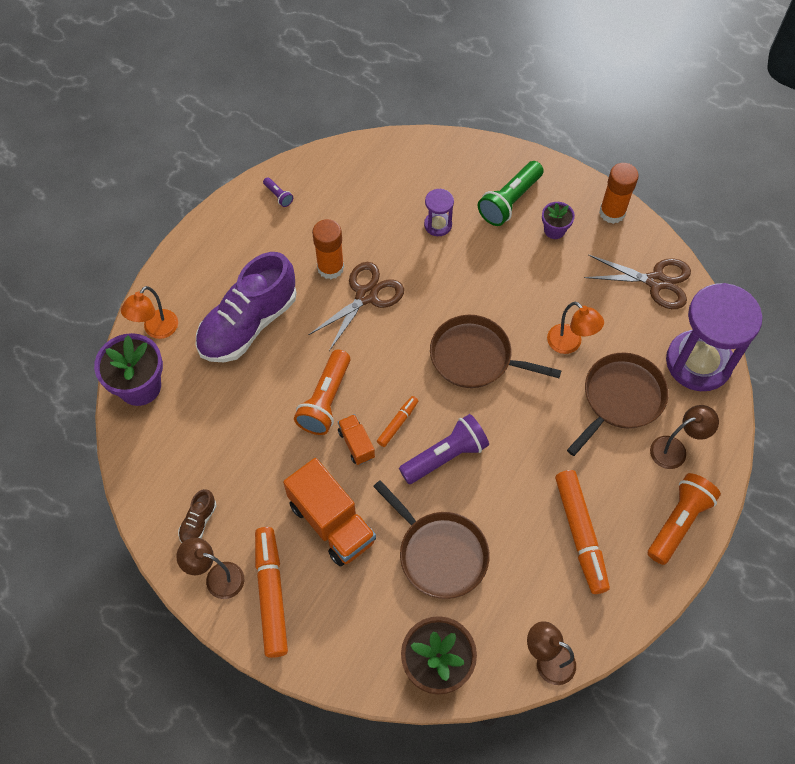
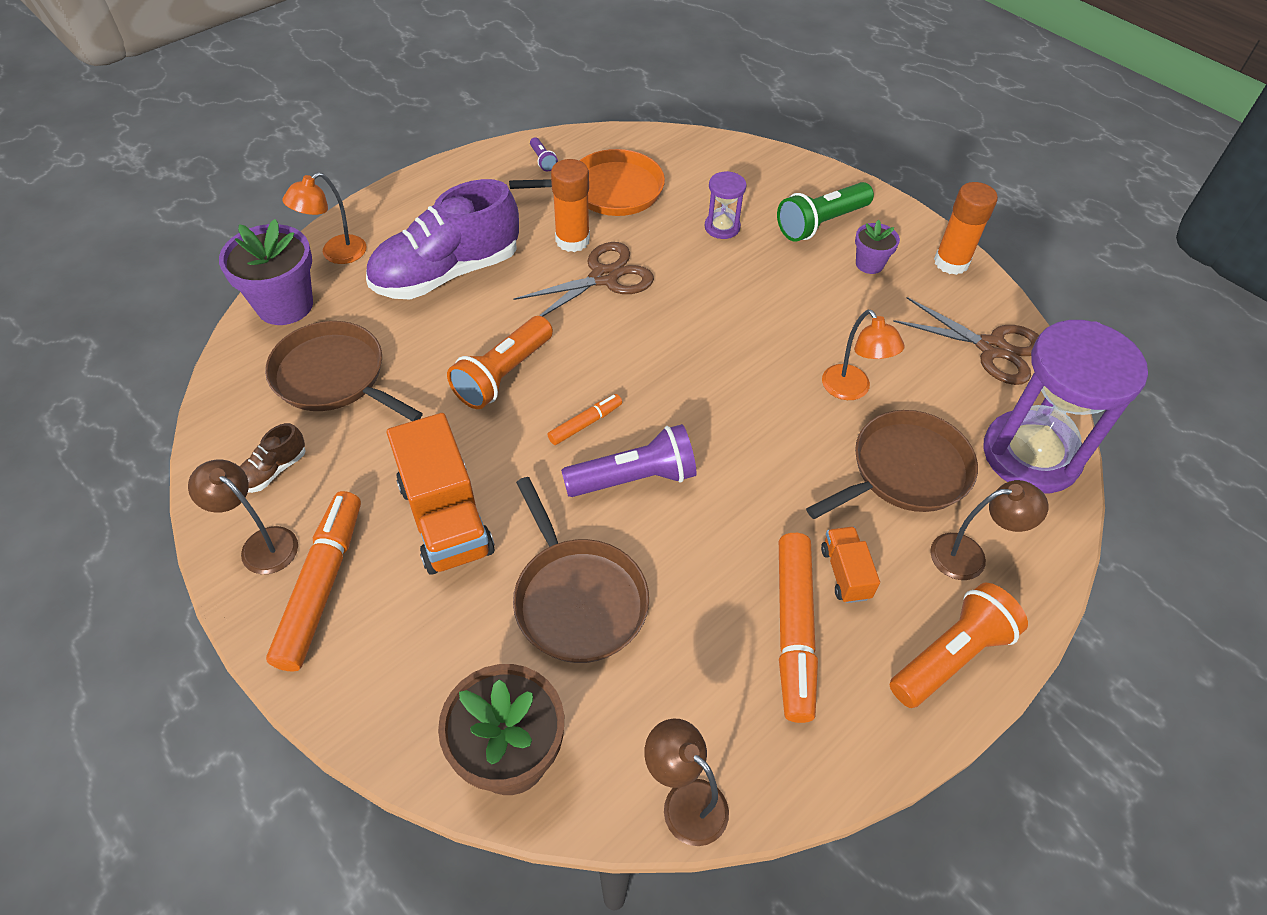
camera: 15 degrees right, 10 degrees down
orange truck [338,414,375,465] -> orange truck moved to [821,526,880,603]
brown pan [430,315,561,388] -> brown pan moved to [265,321,423,421]
none -> orange pan [509,149,665,216]

